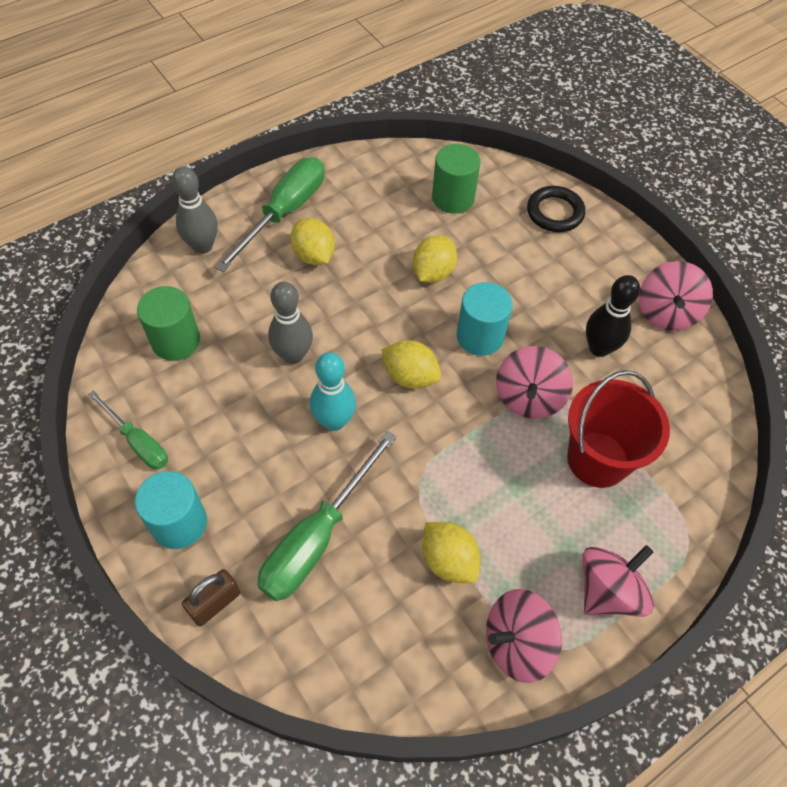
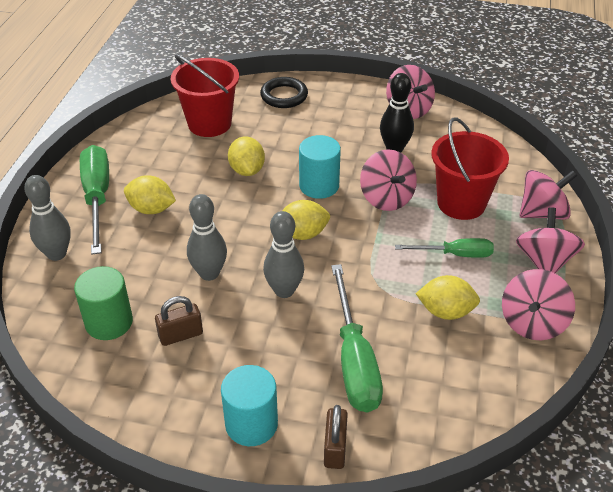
camera: 40 degrees left, 15 degrees down
green screwdriver [88,390,168,469] -> green screwdriver moved to [395,238,494,258]
turquoise bowling pin [310,352,356,431] -> grey bowling pin [263,211,304,298]
green cylinder [432,144,481,214] -> red bucket [171,54,239,137]
none -> brown padlock [155,296,203,346]
none -> pink spinning top [520,170,577,220]

